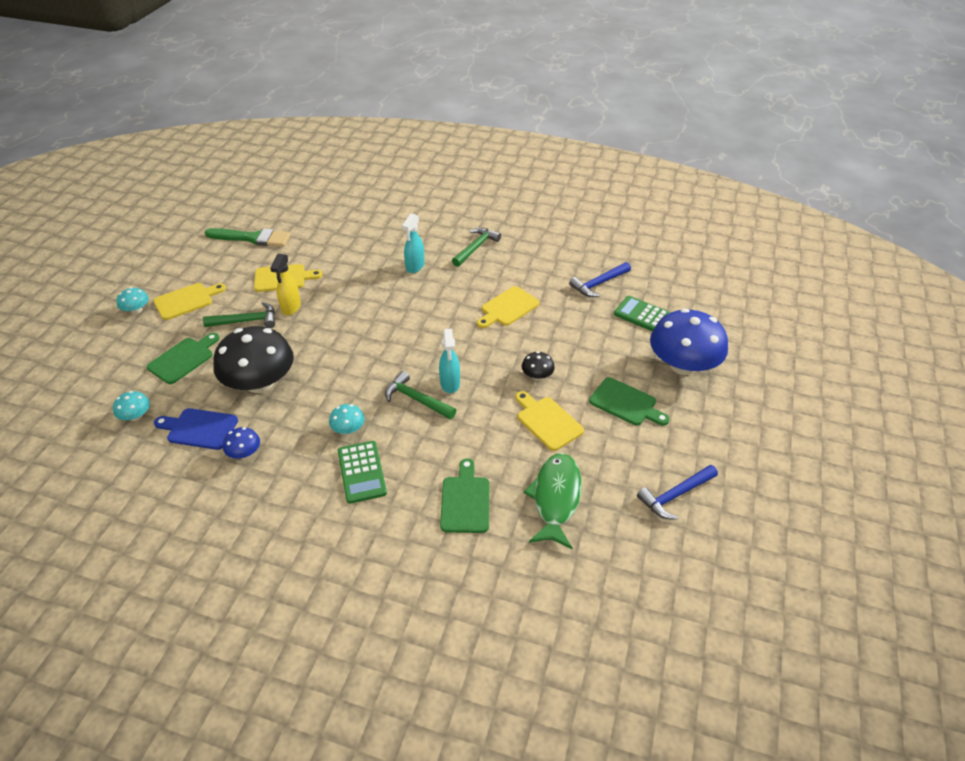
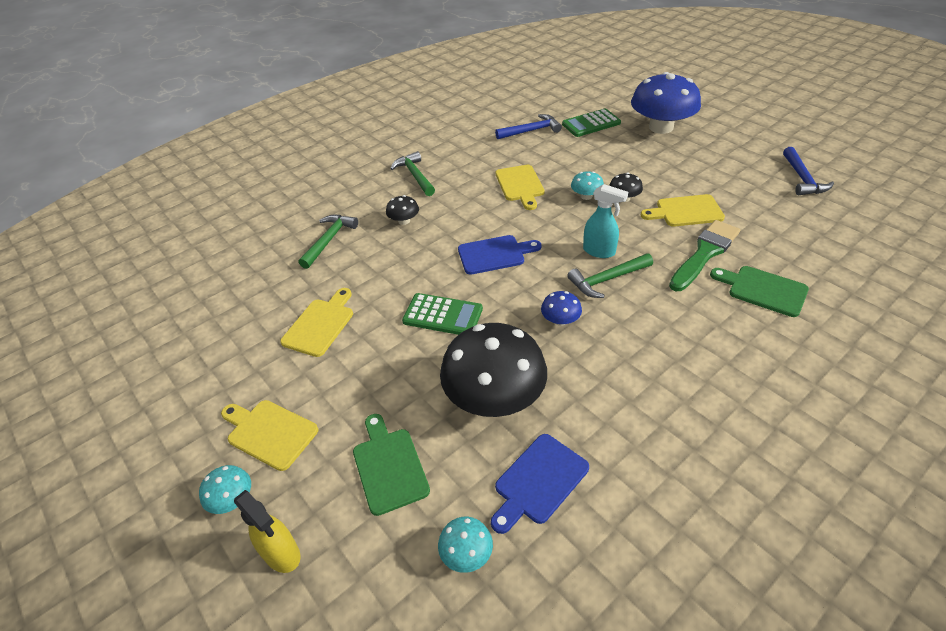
camera: 55 degrees left, 0 degrees up
yellow cutting board [153,283,226,320] -> yellow cutting board turned 60 degrees counterclockwise [221,400,318,471]
green hammer [203,302,275,328] -> green hammer moved to [298,215,358,269]
green brush [204,228,291,247] -> green brush moved to [669,220,740,291]
blue mushroom [223,427,260,459] -> blue mushroom moved to [541,291,582,326]
yellow spray bottle [270,254,301,315] -> yellow spray bottle moved to [234,490,301,573]
turquoise mushroom [329,404,365,434] -> turquoise mushroom moved to [571,171,604,200]
green calculator [338,441,387,504] -> green calculator moved to [402,293,483,335]
turquoise spray bottle [402,213,425,273] -> black mushroom [386,195,419,225]
green fish [524,453,582,549] -> none
blue hammer [569,262,631,297] -> blue hammer turned 105 degrees counterclockwise [495,114,562,139]
green cutting board [589,377,670,425] -> none
none -> blue cutting board [458,235,541,275]

